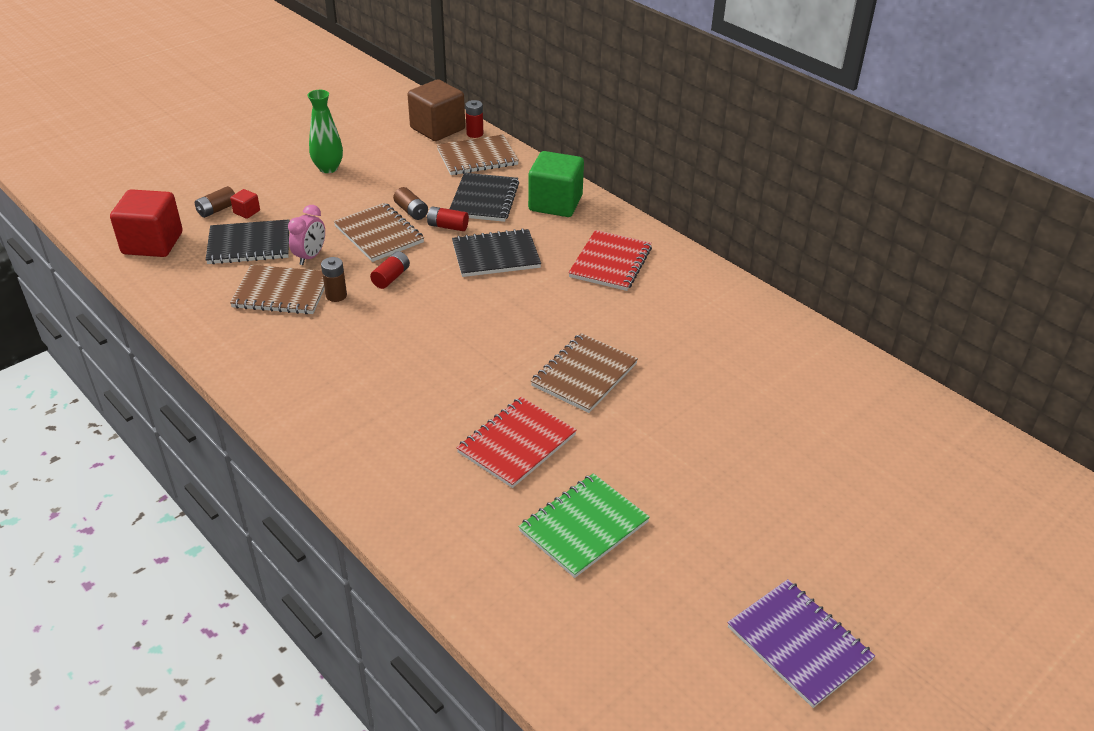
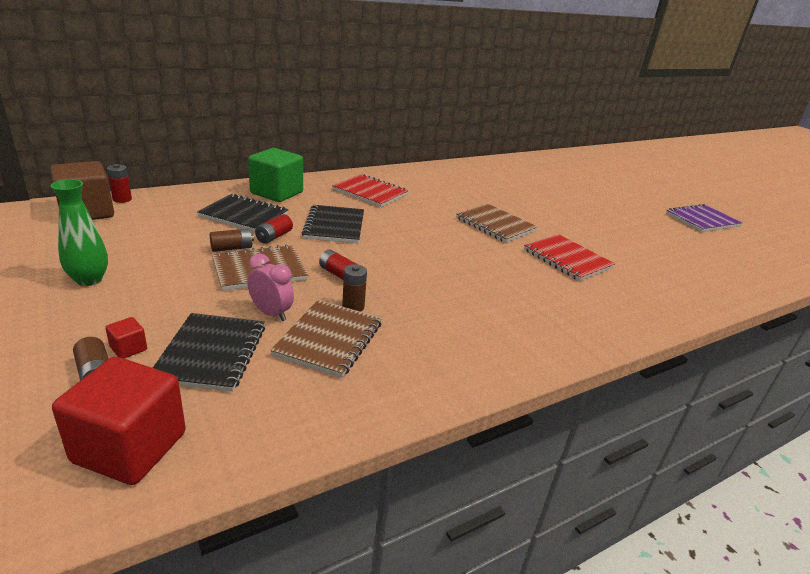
camera: 80 degrees left, 10 degrees down
brown notebook [437,135,519,175] -> none
green notebook [518,473,650,578] -> none

